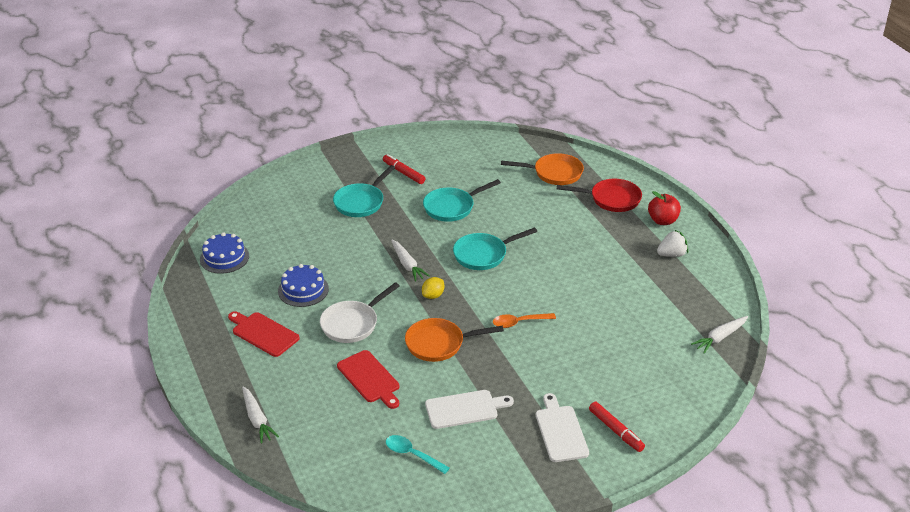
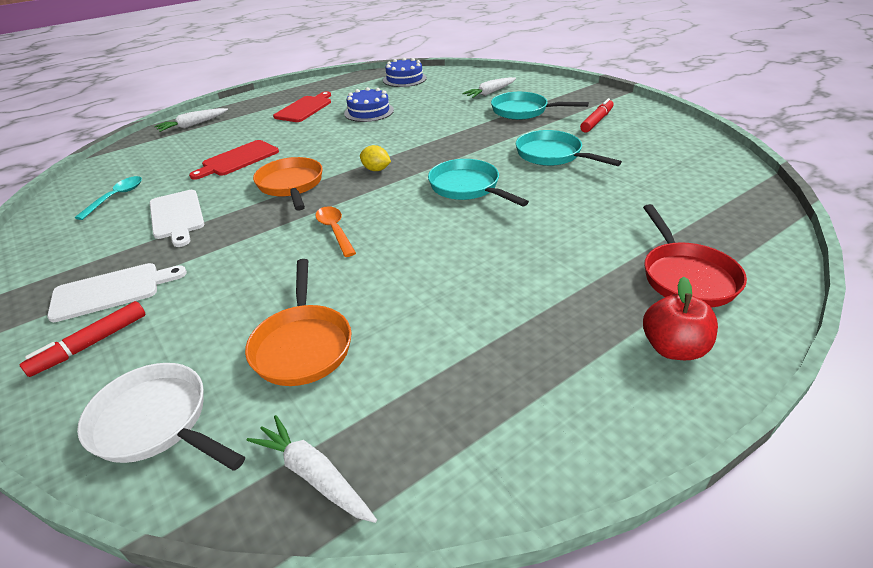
camera: 80 degrees right, 0 degrees up
white pan [320,282,399,343] -> white pan moved to [77,363,245,471]
white carrot [391,239,430,281] -> white carrot moved to [462,77,516,98]
orange pan [501,153,584,185] -> orange pan moved to [245,259,351,386]
white strawberry [657,230,688,257] -> none

